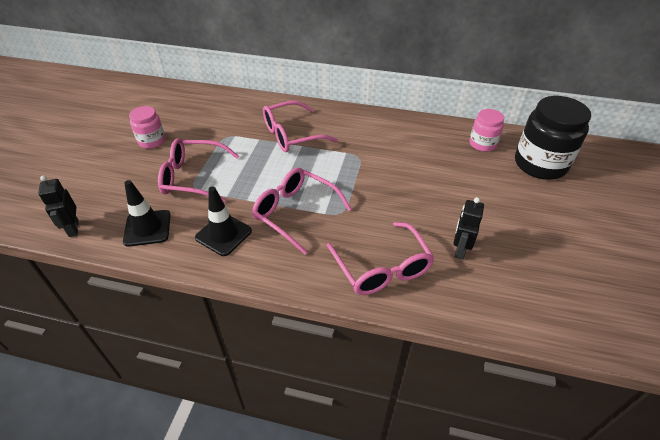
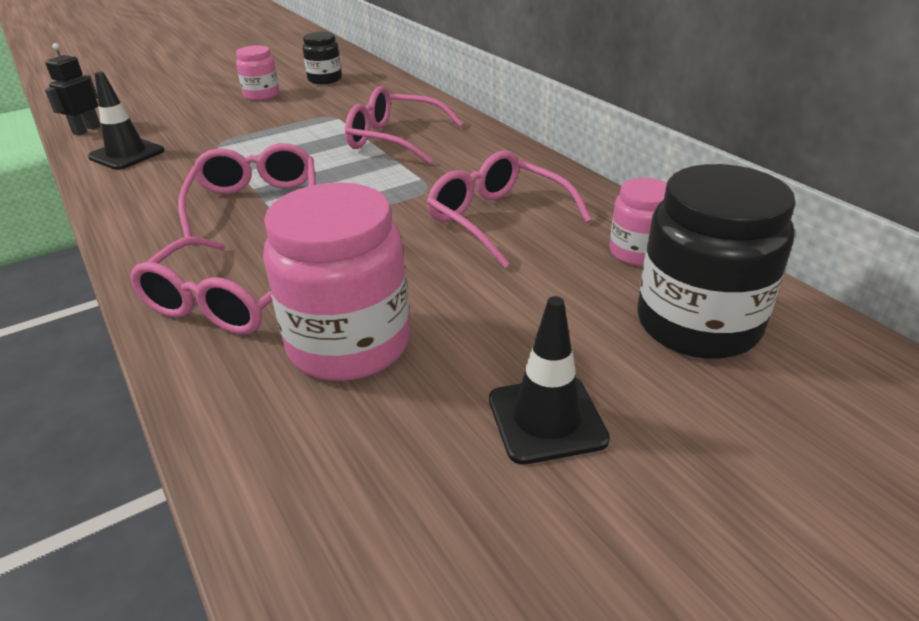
camera: 45 degrees right, 10 degrees down
pink glasses [158,138,239,202] -> pink glasses moved to [426,150,592,268]
black traffic cone [195,186,252,256] -> black traffic cone moved to [489,296,610,465]
black robot [453,197,484,260] -> pink jar [263,182,410,381]
none -> black jar [303,32,342,84]

